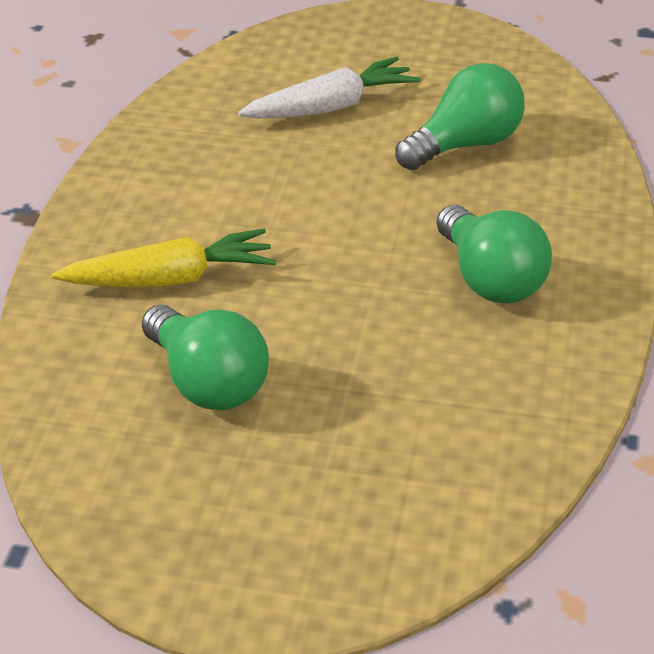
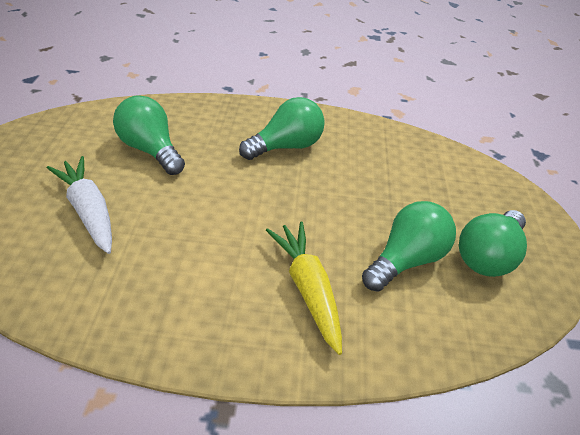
camera: 100 degrees left, 5 degrees up
none -> green light bulb [459,210,527,277]

